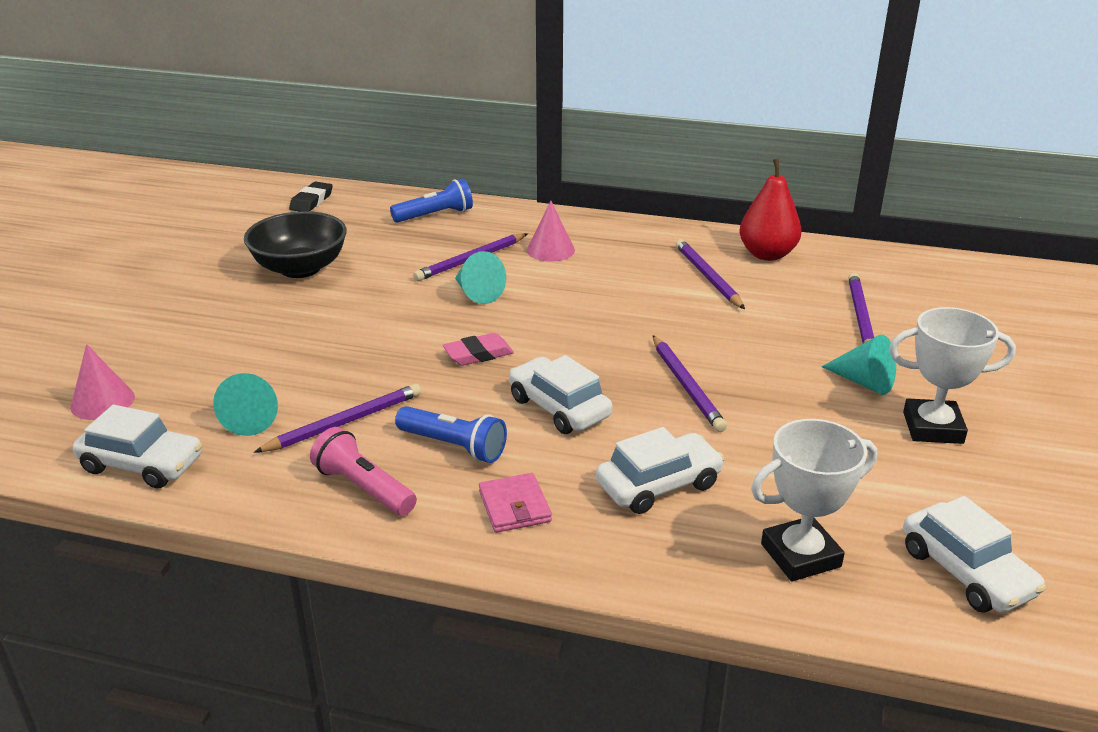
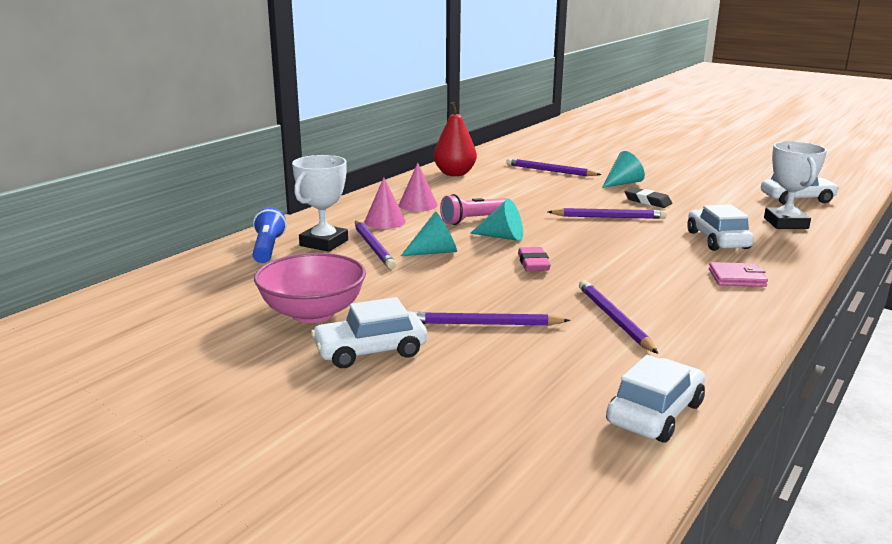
camera: 70 degrees left, 10 degrees down
pink cone [70,344,135,420] -> pink cone moved to [399,163,438,211]
turquoise cone [213,373,278,436] -> turquoise cone moved to [470,199,523,241]
black bowl [244,211,347,278] -> pink bowl [254,253,366,323]
black eraser [289,182,333,212] -> black eraser moved to [624,187,672,208]
pink flashlight [310,427,417,516] -> pink flashlight moved to [440,194,507,225]
blue flashlight [395,406,507,463] -> none
white car [509,355,612,434] -> white car moved to [311,297,427,368]
purple pencil [676,239,745,309] -> purple pencil moved to [414,312,570,326]
white trophy [889,307,1016,444] -> white trophy moved to [292,155,348,252]

